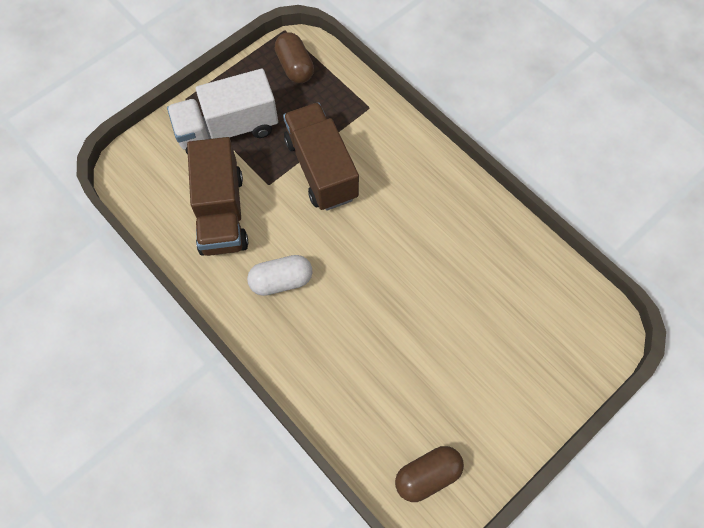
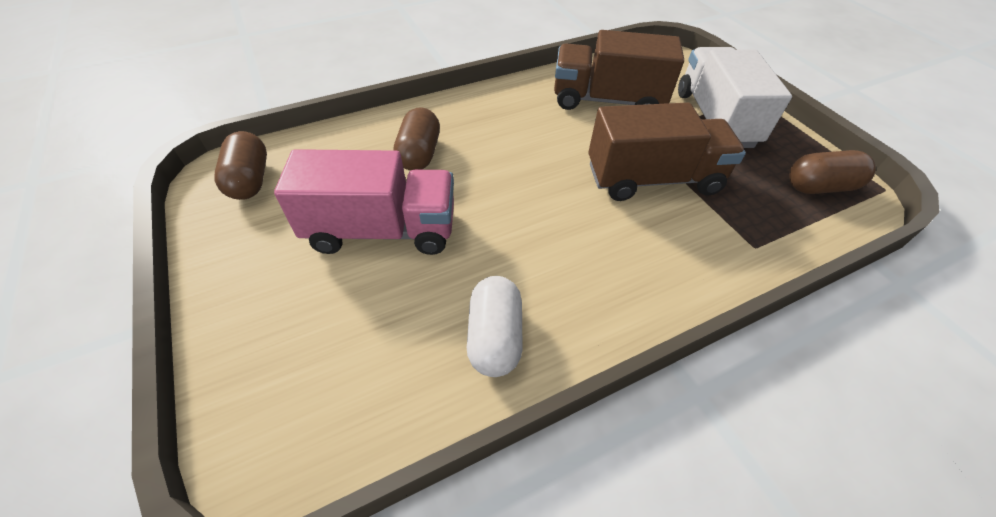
camera: 105 degrees right, 15 degrees down
white capsule [247,255,313,296] -> white capsule moved to [467,276,523,377]
none -> pink truck [274,149,454,255]
none -> brown capsule [394,107,440,171]

